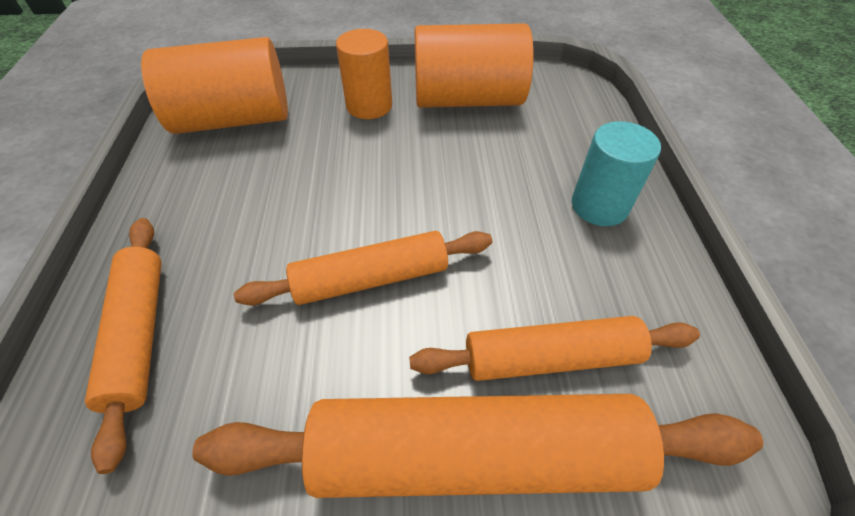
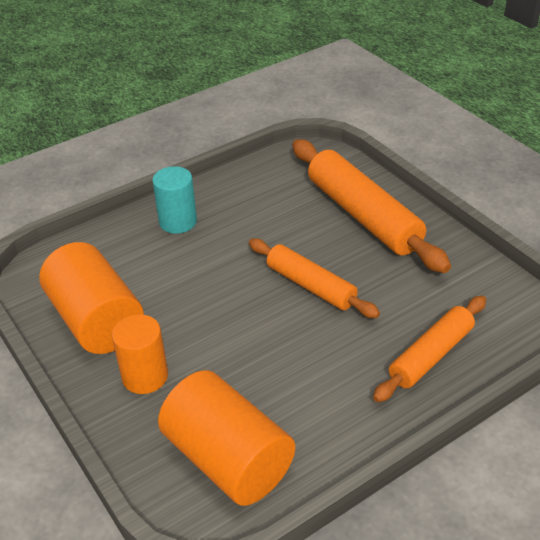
camera: 120 degrees left, 10 degrees down
orange rolling pin [409,316,700,381] -> none

